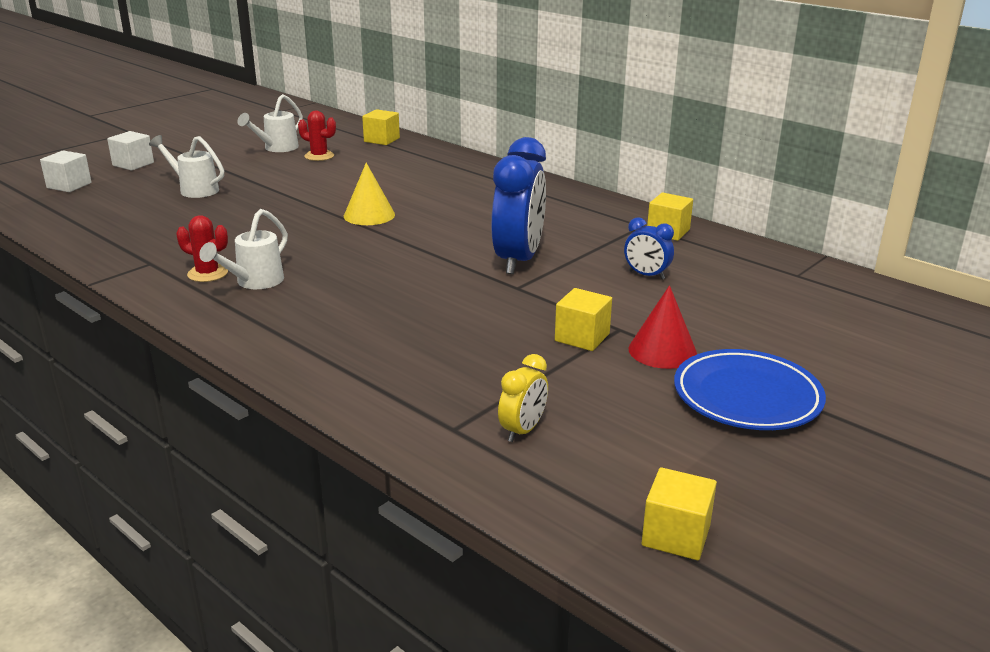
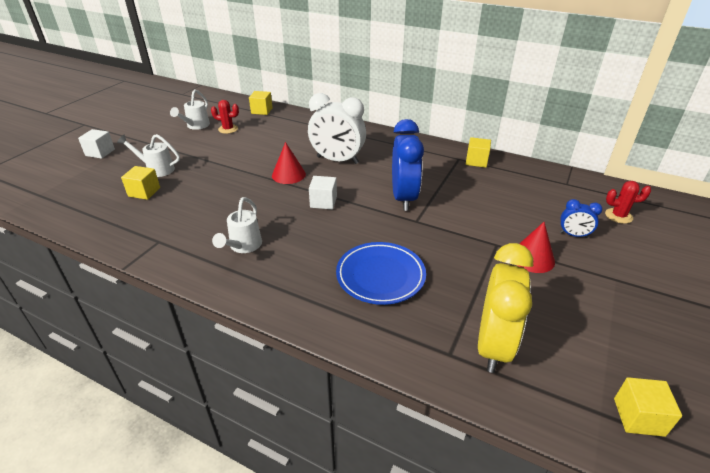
camera: 15 degrees left, 10 degrees up
white cube [40,150,92,192] -> white cube moved to [309,176,337,209]
red cactus [176,215,228,282] -> red cactus moved to [605,181,651,224]
yellow cone [344,163,395,225] -> red cone [272,142,306,184]
yellow clock [498,354,548,442] -> yellow clock [478,243,533,373], size x2.07
yellow cube [555,288,612,351] -> yellow cube moved to [121,166,160,200]
blue clock [624,217,674,280] -> blue clock moved to [560,199,602,238]
blue plate [674,349,826,430] -> blue plate moved to [336,242,426,305]
none -> white clock [308,93,366,164]

